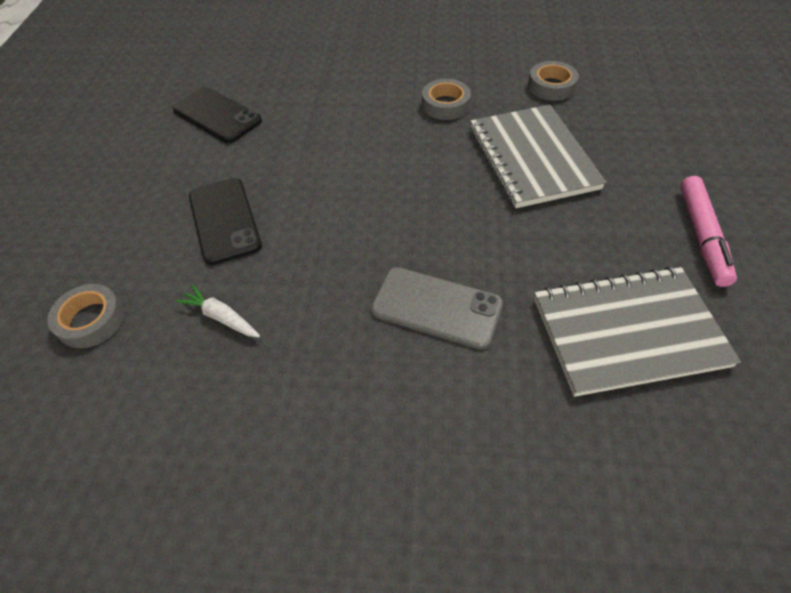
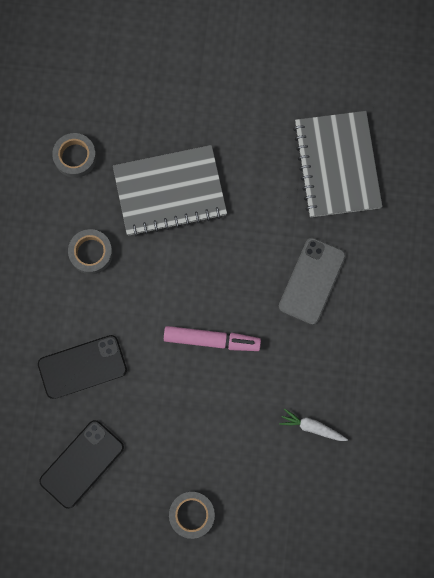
camera: 90 degrees left, 25 degrees up
grey tape [47,284,124,348] -> grey tape moved to [169,491,215,539]
white carrot [175,285,260,337] -> white carrot turned 75 degrees clockwise [279,408,348,441]
black phone [189,178,262,265] -> black phone moved to [38,335,127,399]
pink marker [680,176,737,287] -> pink marker moved to [164,326,261,351]

